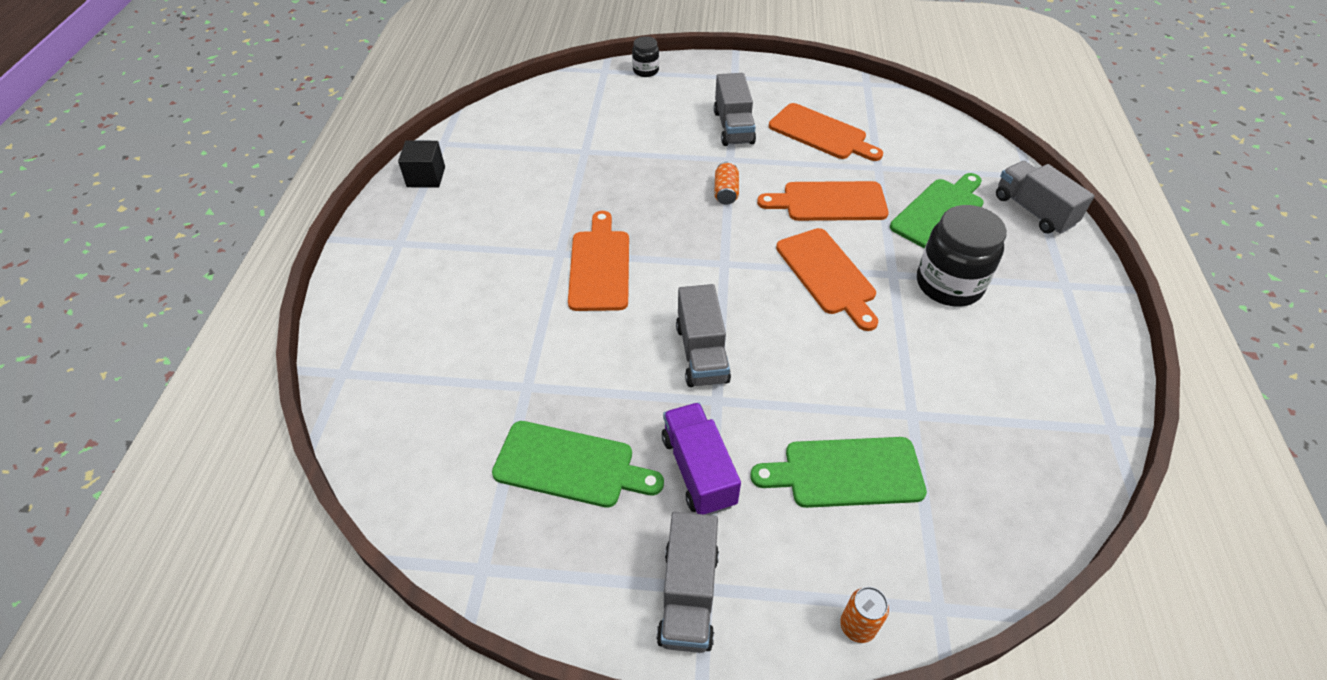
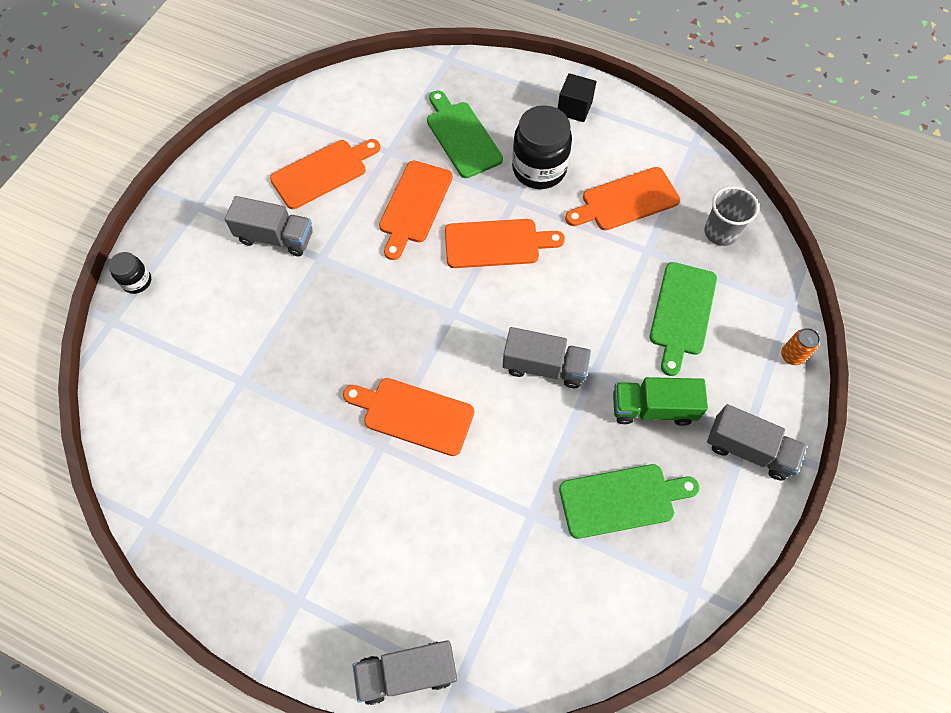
camera: 70 degrees left, 15 degrees up
black cube [398,140,445,188] -> black cube moved to [558,73,596,122]
green cutting board [492,421,664,508] -> green cutting board turned 45 degrees clockwise [559,464,700,539]
purple truck [662,402,741,515] -> green truck [613,377,708,426]
orange can [714,162,739,205] -> none
grey truck [996,161,1095,234] -> grey truck moved to [353,640,457,705]
none -> orange cutting board [565,167,680,230]
none -> grey cup [704,186,759,246]

